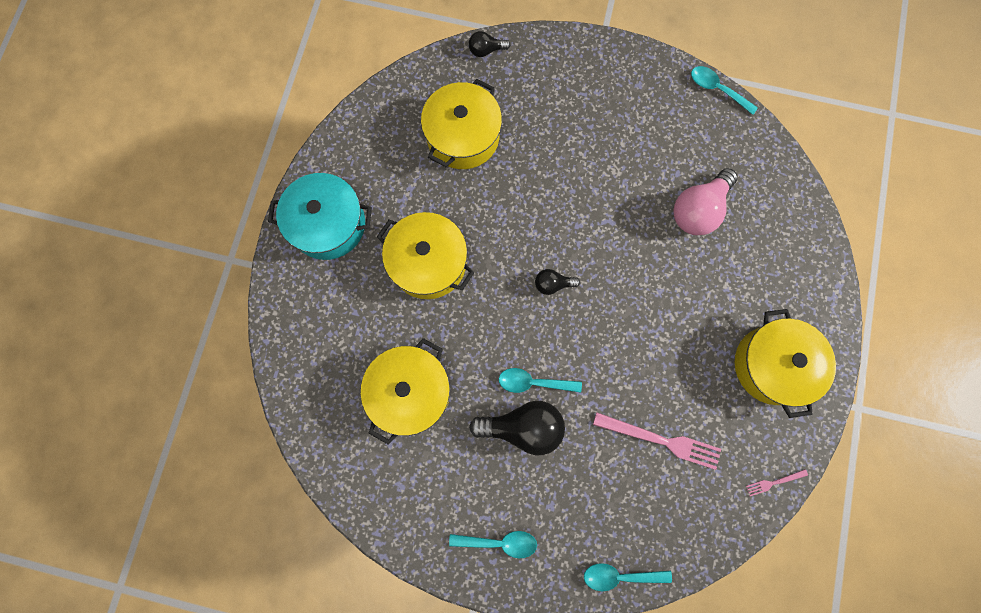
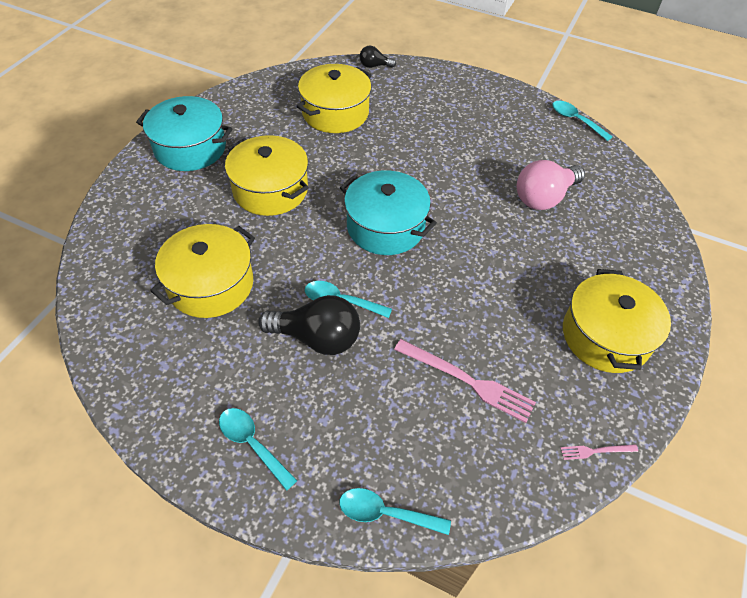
camera: 10 degrees right, 25 degrees down
turquoise spoon [449,531,537,558] -> turquoise spoon turned 150 degrees counterclockwise [219,408,297,491]
black light bulb [535,269,580,295] -> turquoise pot [340,171,437,255]

